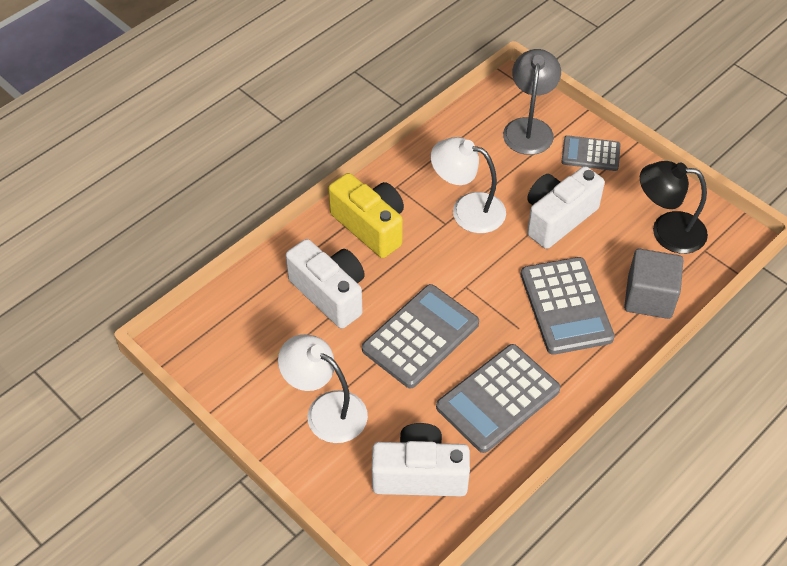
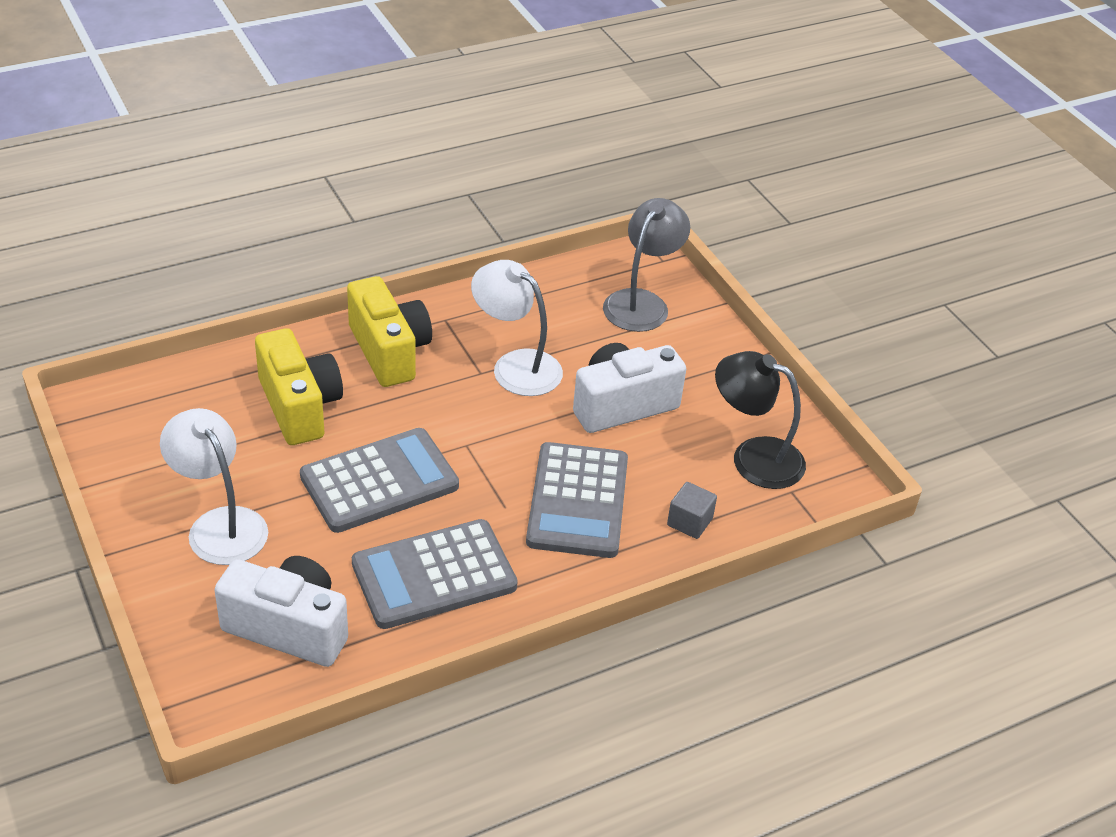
camera: 15 degrees right, 10 degrees down
white camera [286,239,365,329] -> yellow camera [255,328,343,445]
grey calculator [561,135,621,171] -> none
grey cube [624,249,683,319] -> grey cube [667,482,717,539], size x0.56

